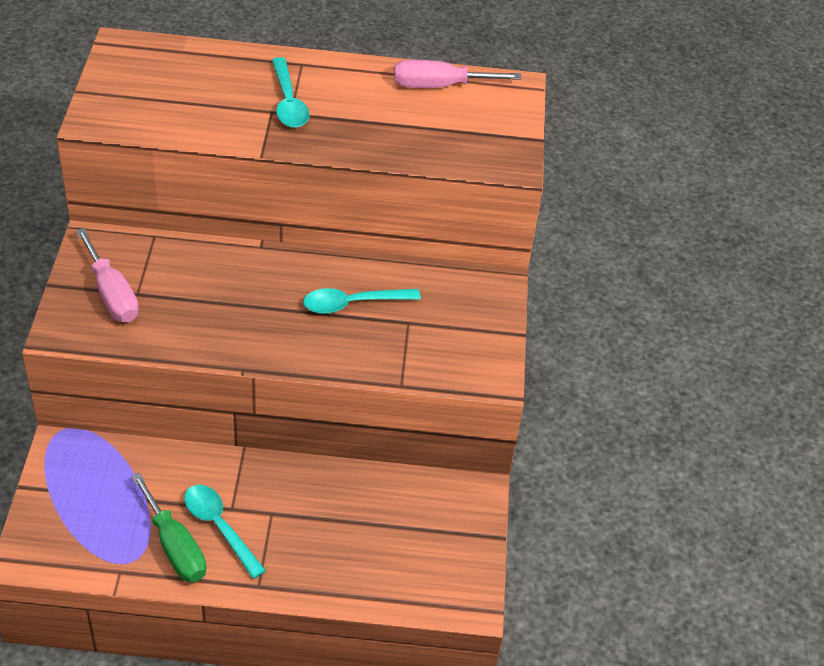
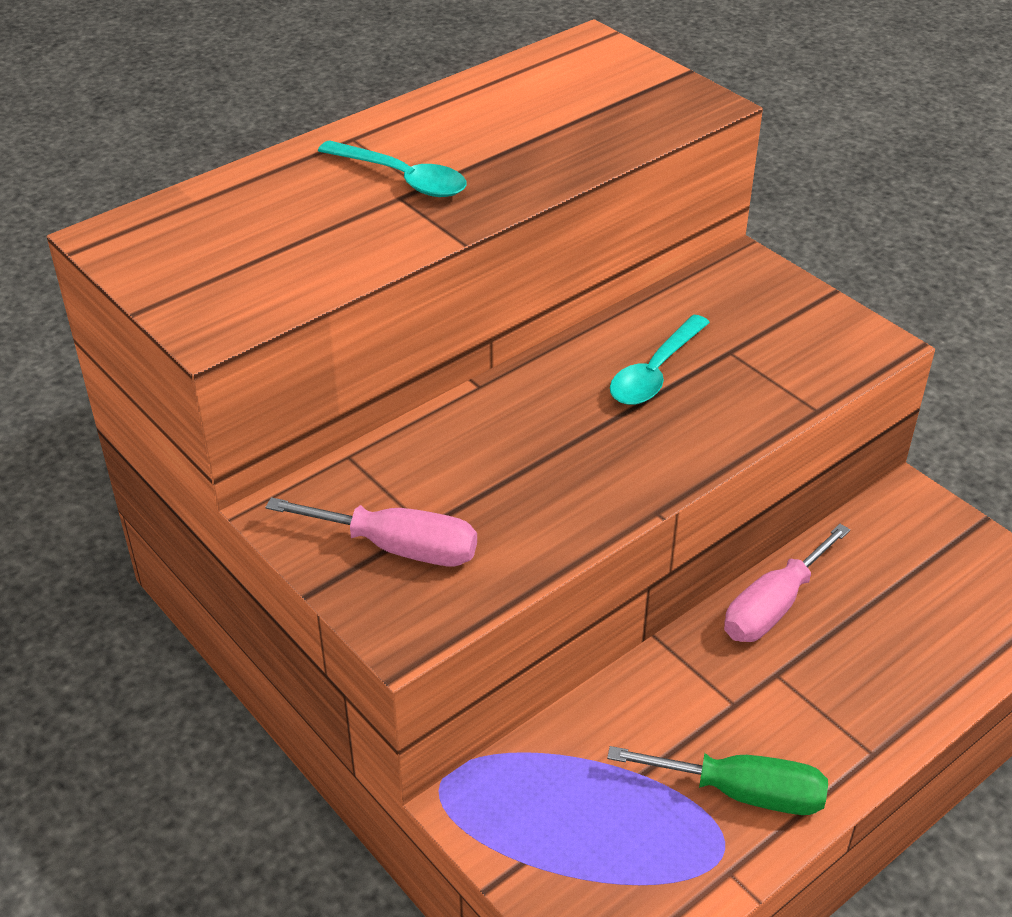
camera: 40 degrees left, 5 degrees down
turquoise spoon [184,485,266,579] -> none
pink screwdriver [394,60,522,88] -> pink screwdriver moved to [724,524,850,642]

